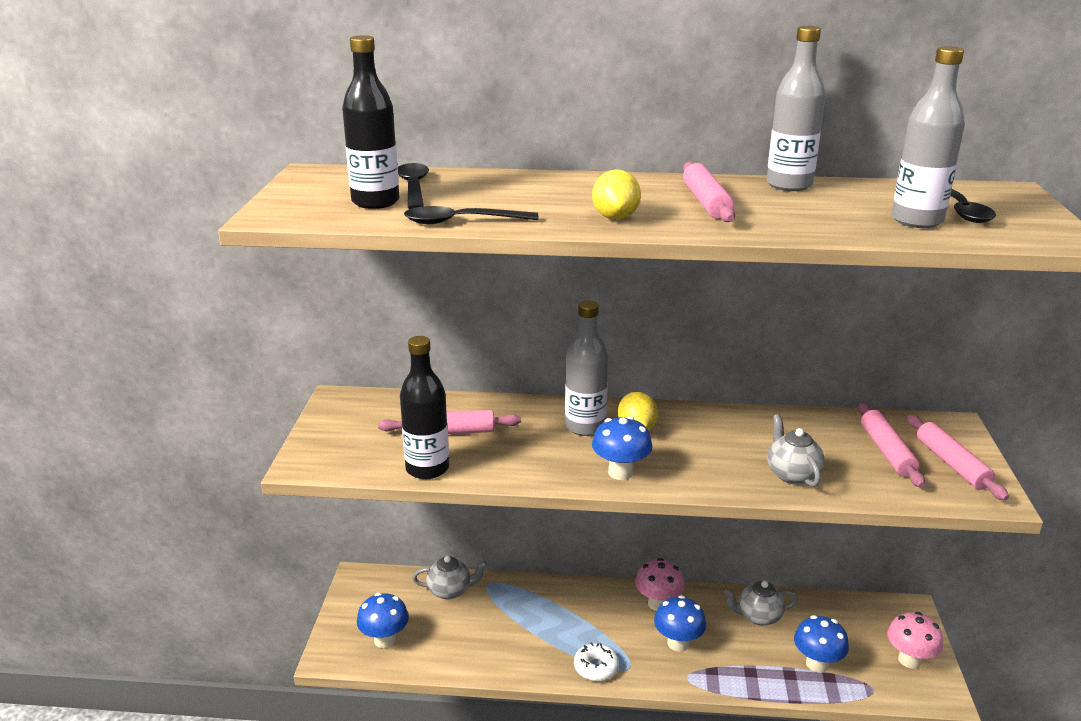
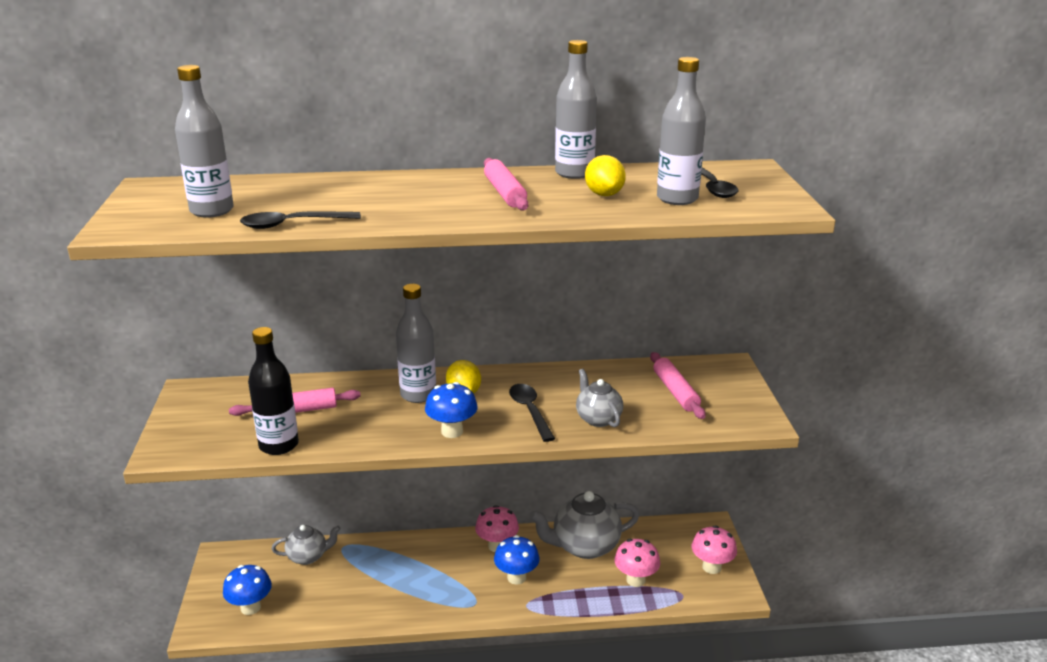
camera: 10 degrees left, 0 degrees up
black bottle [342,35,400,209] -> grey bottle [175,65,234,218]
black spoon [398,163,429,209] -> black spoon moved to [509,384,555,442]
white donut [574,642,619,681] -> none
yellow lemon [592,169,641,220] -> yellow lemon moved to [585,155,626,196]
grey teapot [724,581,798,626] -> grey teapot [529,491,640,559], size x1.69
blue mushroom [794,615,849,673] -> pink mushroom [614,539,660,587]
pink rolling pin [907,414,1009,500] -> none

